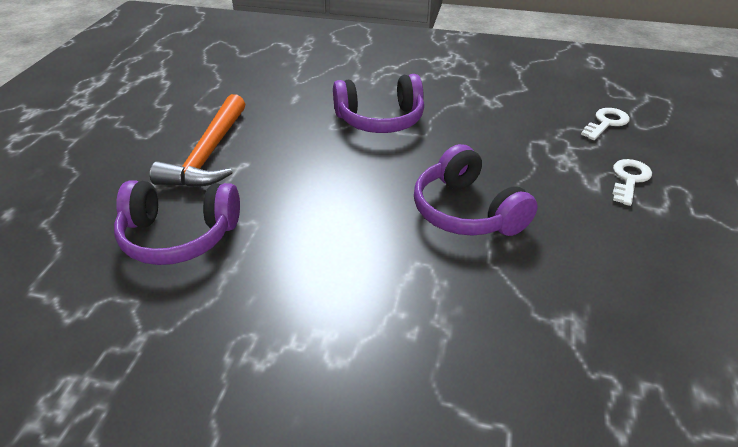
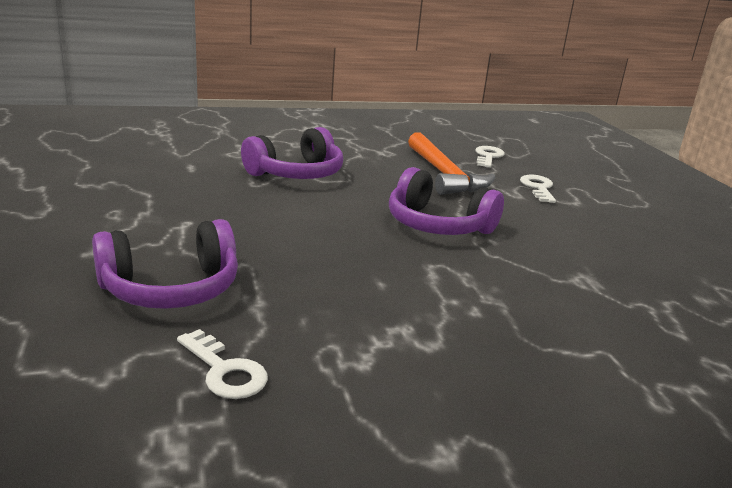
camera: 30 degrees left, 15 degrees down
orange hammer [150,94,245,187] -> orange hammer moved to [408,132,495,195]
none -> white key [177,329,268,399]

